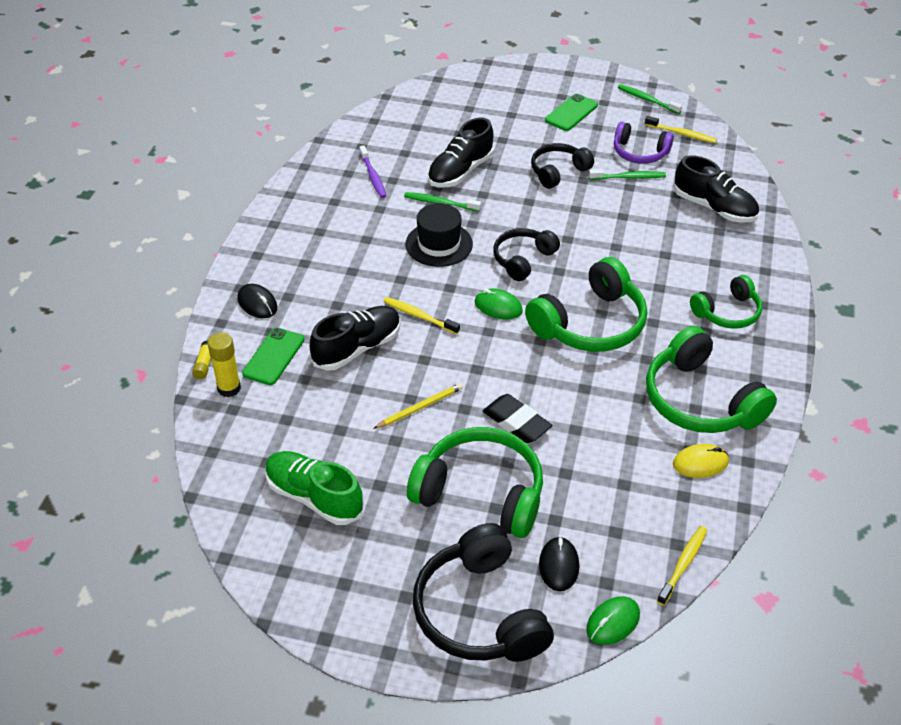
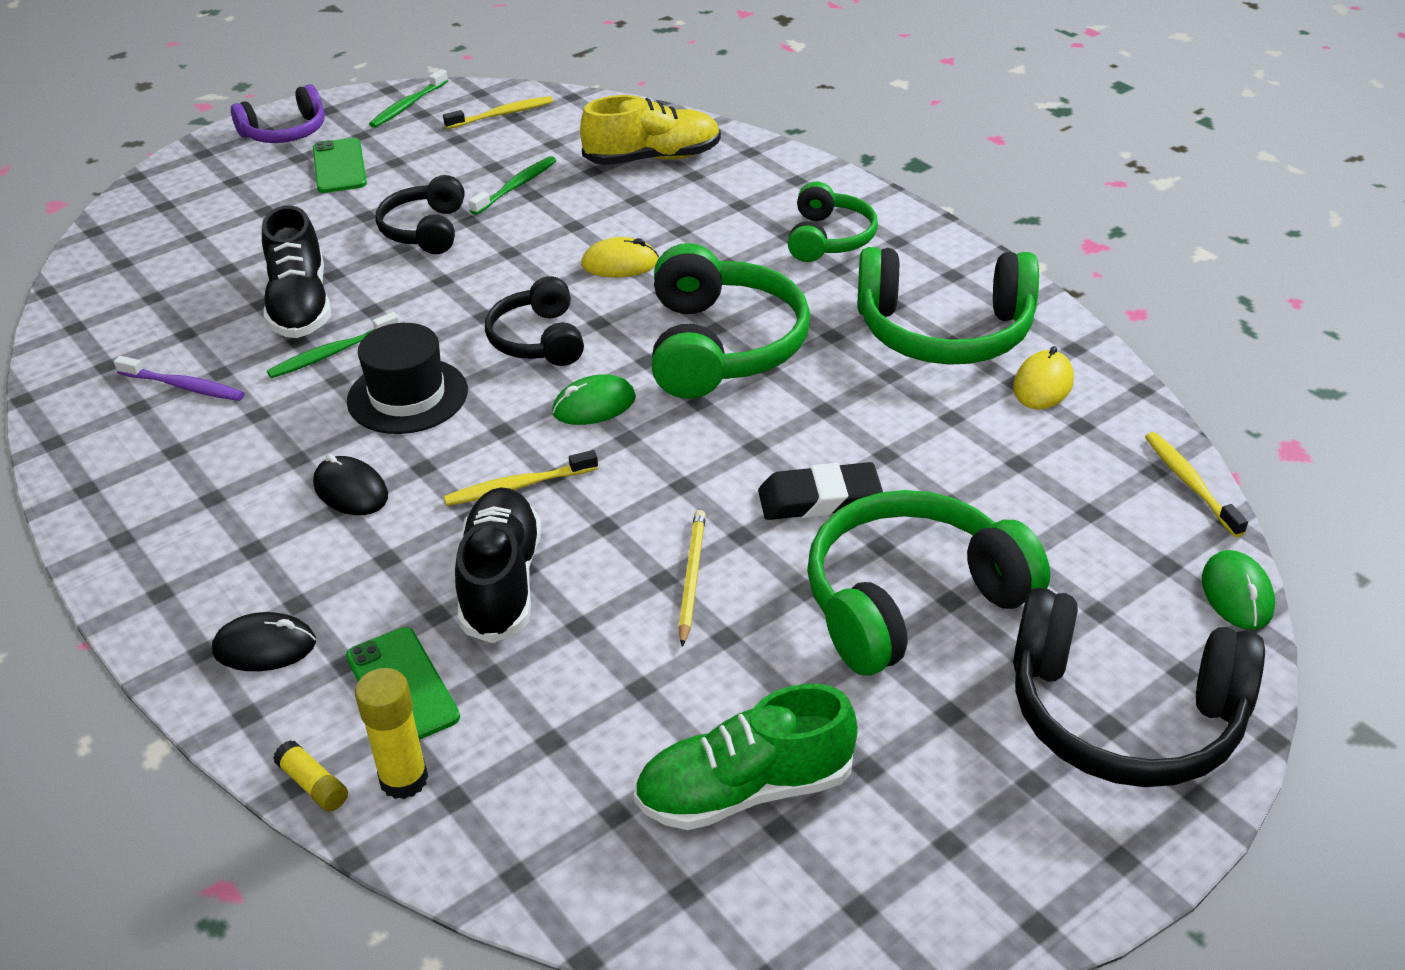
camera: 50 degrees left, 5 degrees down
black mouse [539,536,579,591] -> black mouse moved to [313,454,388,515]
purple headphones [614,122,674,163] -> purple headphones moved to [231,84,325,143]
green toothbrush [618,84,682,114] -> green toothbrush turned 45 degrees counterclockwise [369,69,448,128]
black shoe [674,155,759,223] -> yellow shoe [580,95,721,165]
none -> yellow mouse [581,237,659,277]

